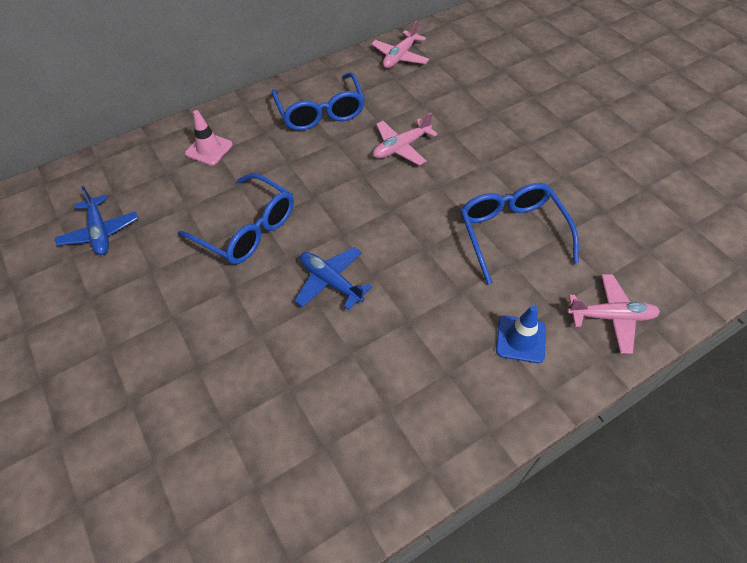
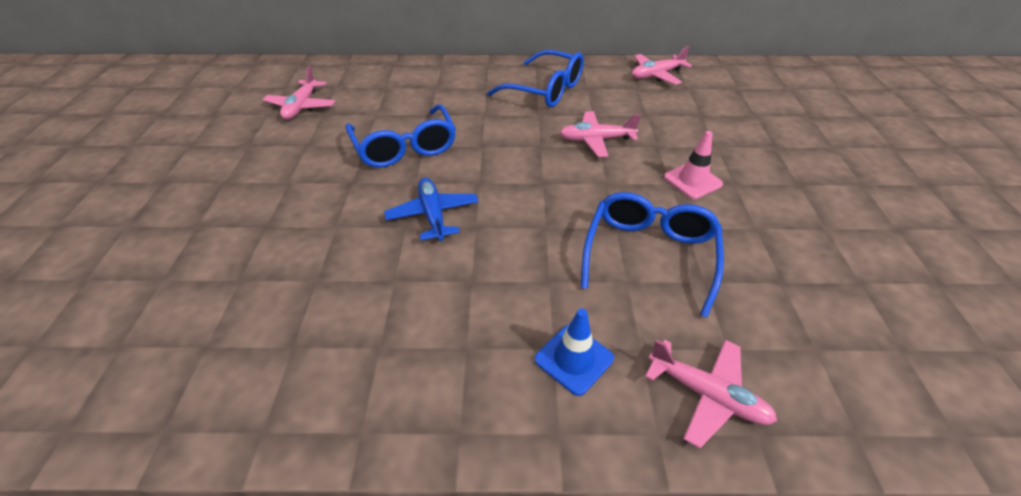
camera: 30 degrees right, 10 degrees down
blue plane [55,186,138,255] -> pink plane [263,66,335,120]
pink traffic cone [185,110,233,166] -> pink traffic cone moved to [664,131,723,199]
blue glasses [271,72,365,131] -> blue glasses turned 75 degrees counterclockwise [487,50,584,107]

